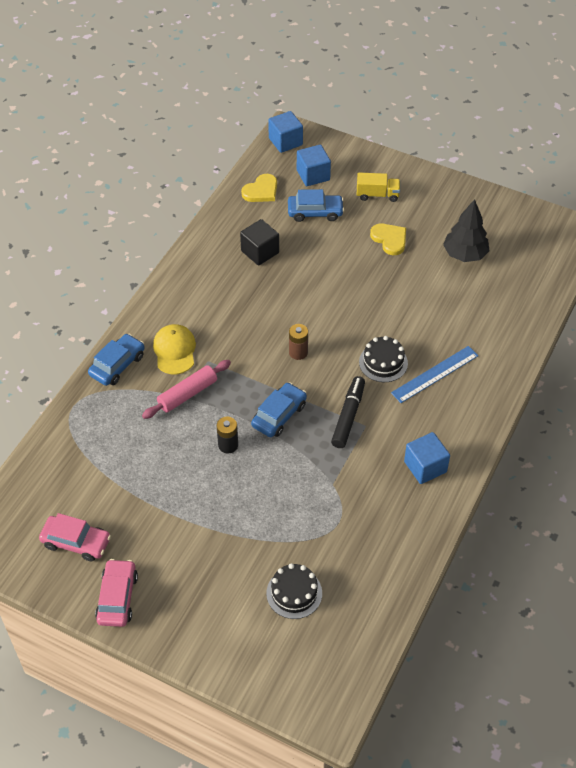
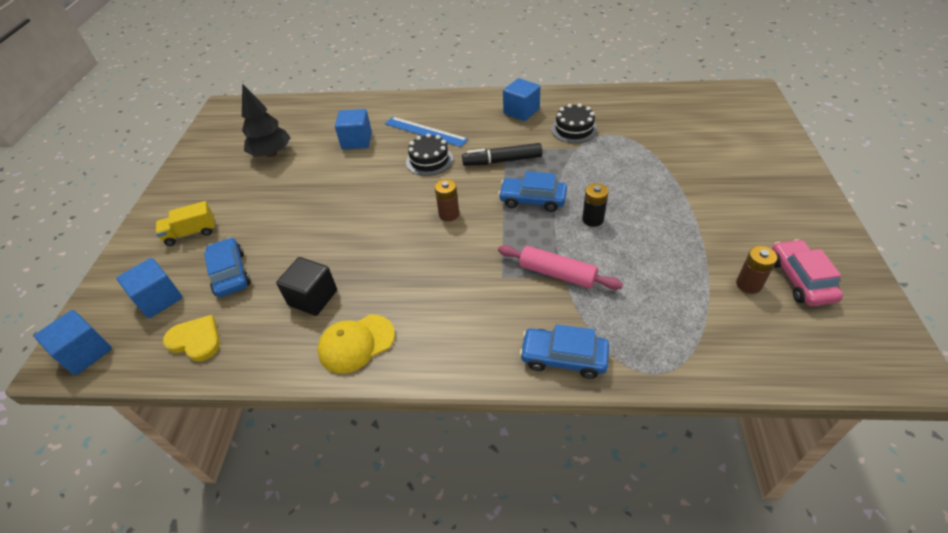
camera: 110 degrees left, 5 degrees down
pink car [95,559,138,627] -> none
yellow cap [153,324,196,374] -> yellow cap moved to [318,315,395,374]
black cake [266,563,322,619] -> black cake moved to [551,104,598,143]
yellow truck [357,173,400,202] -> yellow truck turned 90 degrees counterclockwise [156,201,216,246]
yellow heart [370,224,406,255] -> none
none -> blue cube [335,109,372,149]
none -> brown battery [736,246,777,294]

